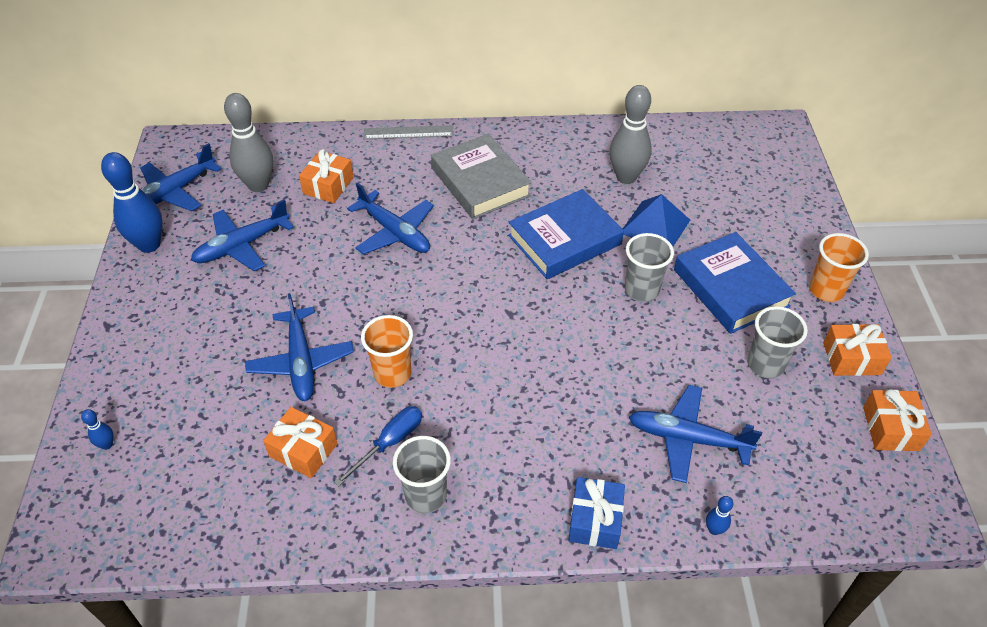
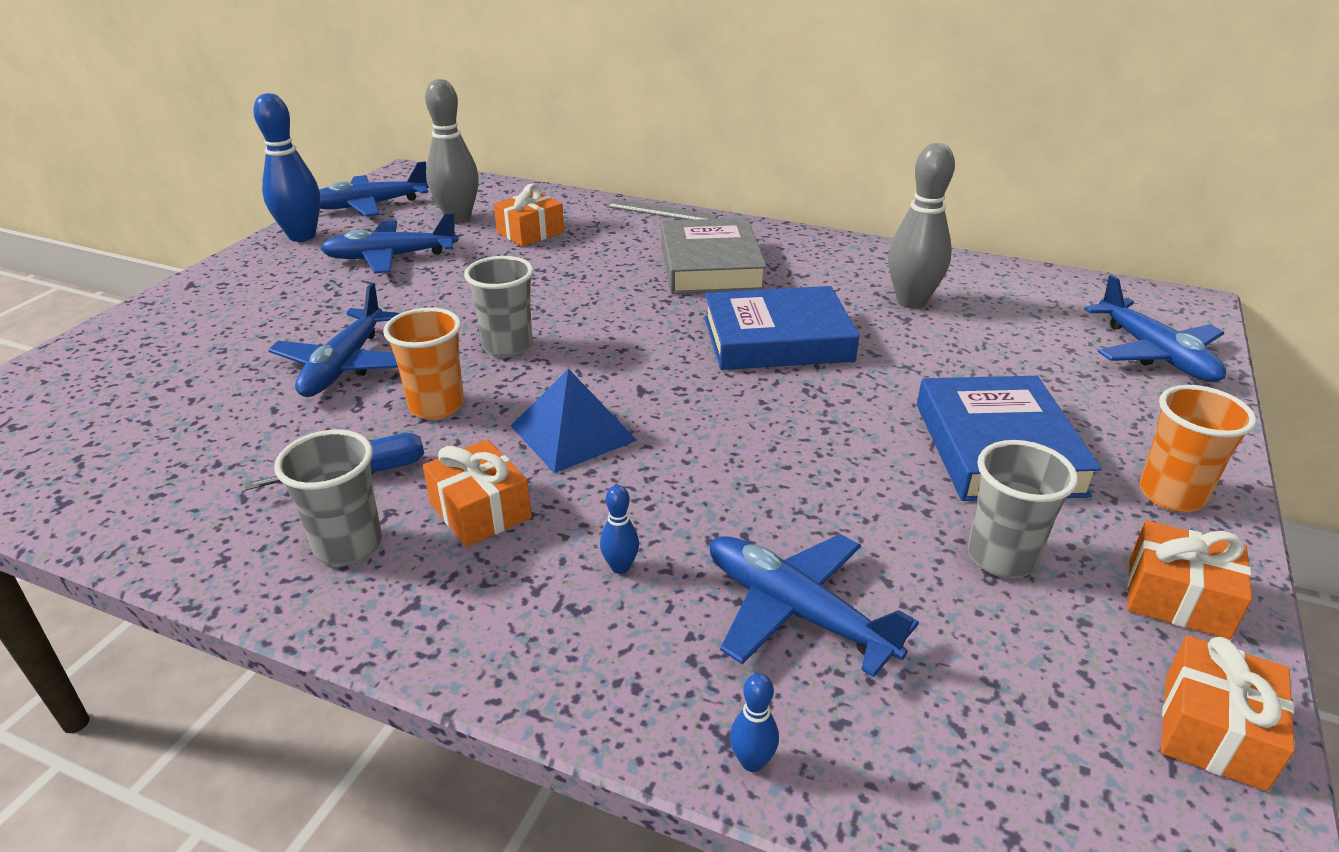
camera: 25 degrees right, 15 degrees down
blue bowling pin [81,409,114,450] -> blue bowling pin moved to [600,485,639,574]
orange gift [263,407,338,478] -> orange gift moved to [423,439,532,547]
blue plane [347,182,434,254] -> blue plane moved to [1084,275,1226,382]
blue gift [568,477,625,549] -> none
blue pyramid [623,194,690,247] -> blue pyramid moved to [511,369,637,473]
grey cup [625,233,674,302] -> grey cup moved to [464,256,534,358]

